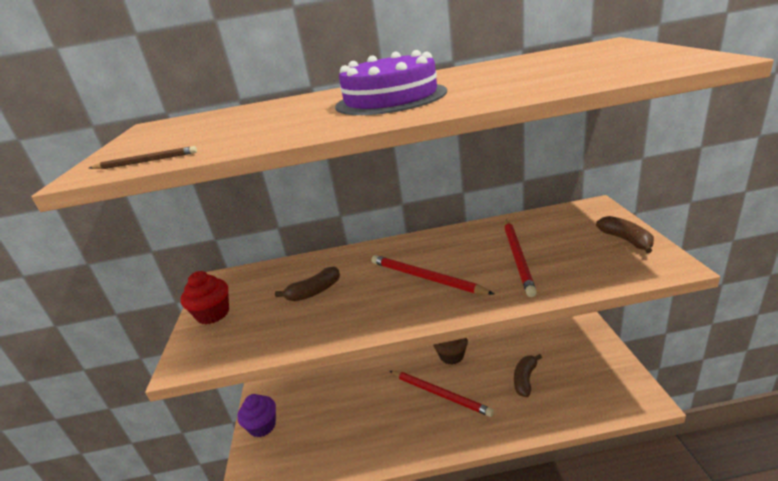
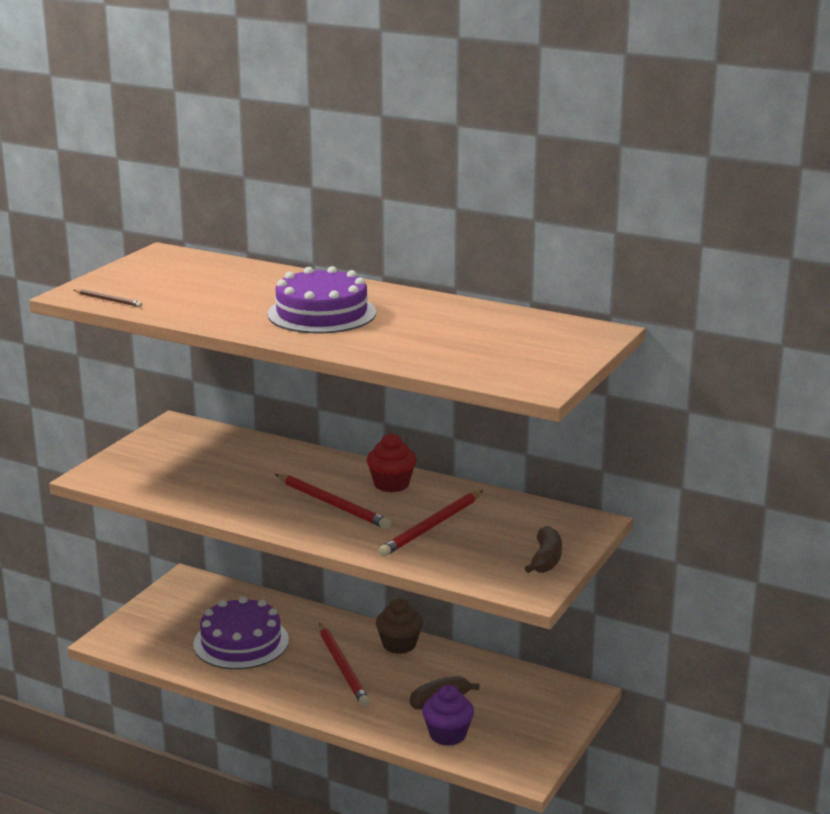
camera: 30 degrees right, 5 degrees down
red cupcake [181,271,229,325] -> red cupcake moved to [366,434,416,492]
purple cupcake [237,394,276,437] -> purple cupcake moved to [422,685,474,746]
brown banana [275,266,340,301] -> none
red pencil [372,255,494,295] -> red pencil turned 150 degrees clockwise [275,474,391,529]
none -> purple cake [193,597,289,669]

